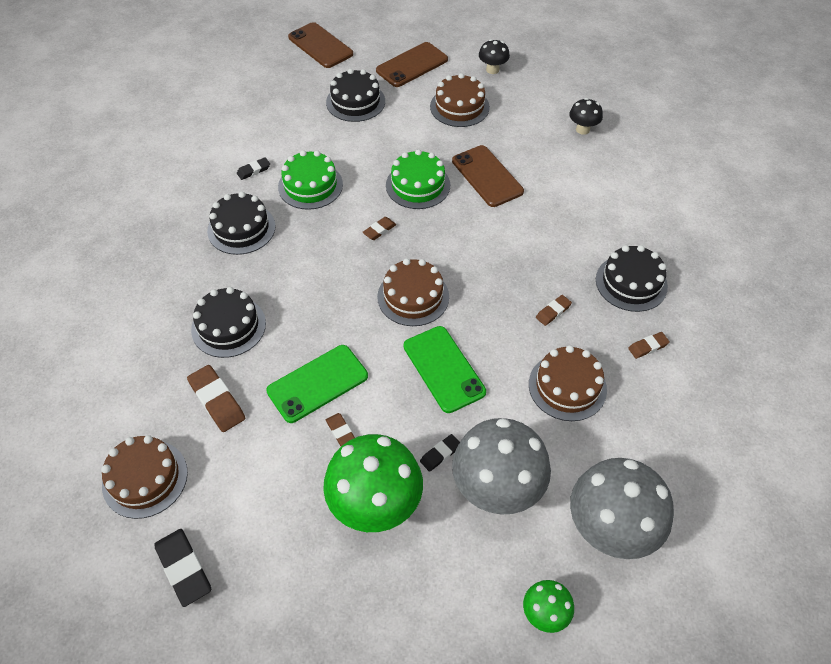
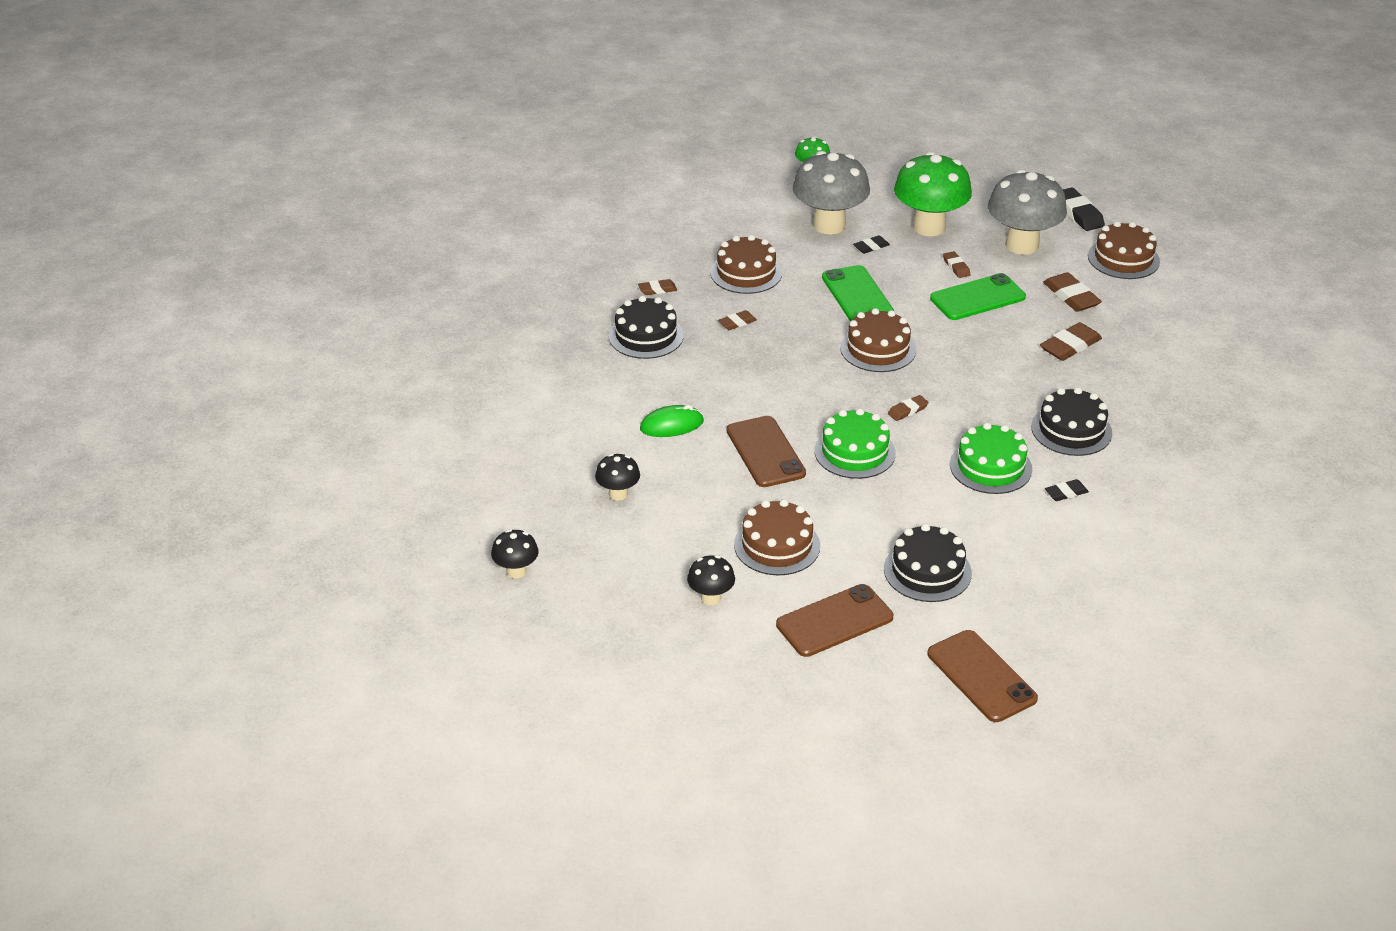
camera: 170 degrees left, 15 degrees down
black cake [191,287,266,358] -> brown eraser [1040,322,1102,361]
grey mushroom [570,458,674,559] -> grey mushroom moved to [988,169,1067,255]
none -> black mushroom [491,529,539,579]
none -> green mouse [640,405,704,437]

